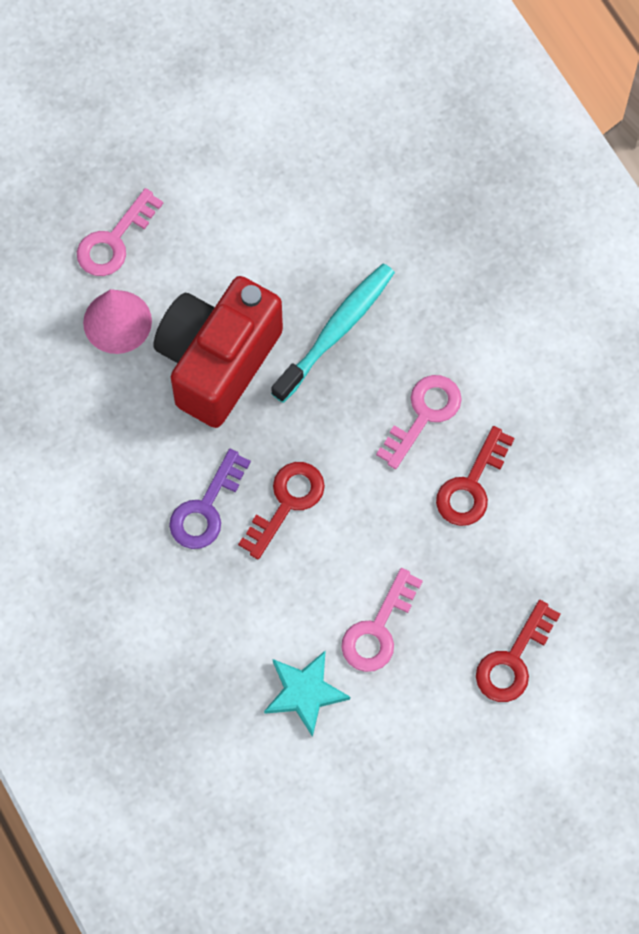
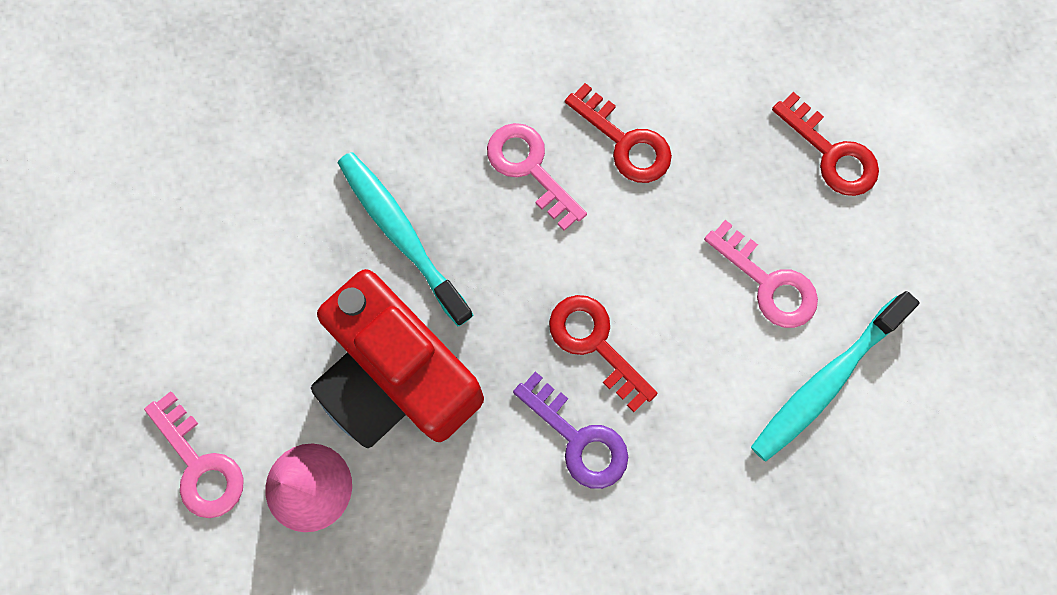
camera: 75 degrees left, 5 degrees up
turquoise star [264,651,350,737] -> turquoise toothbrush [751,291,919,462]

